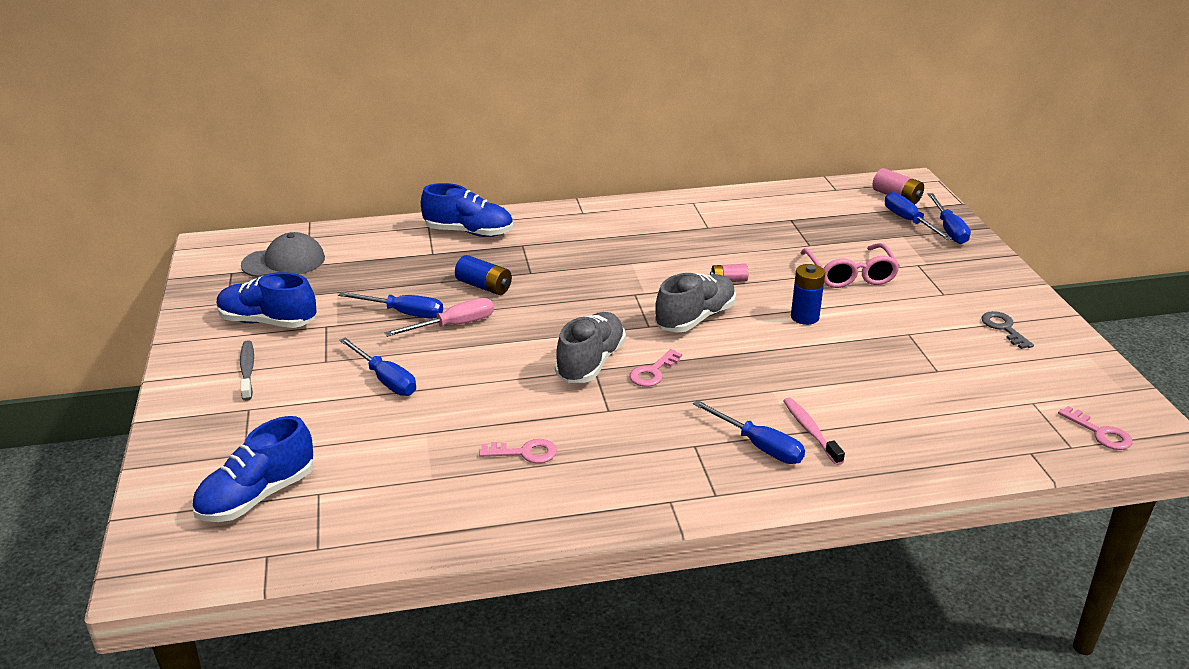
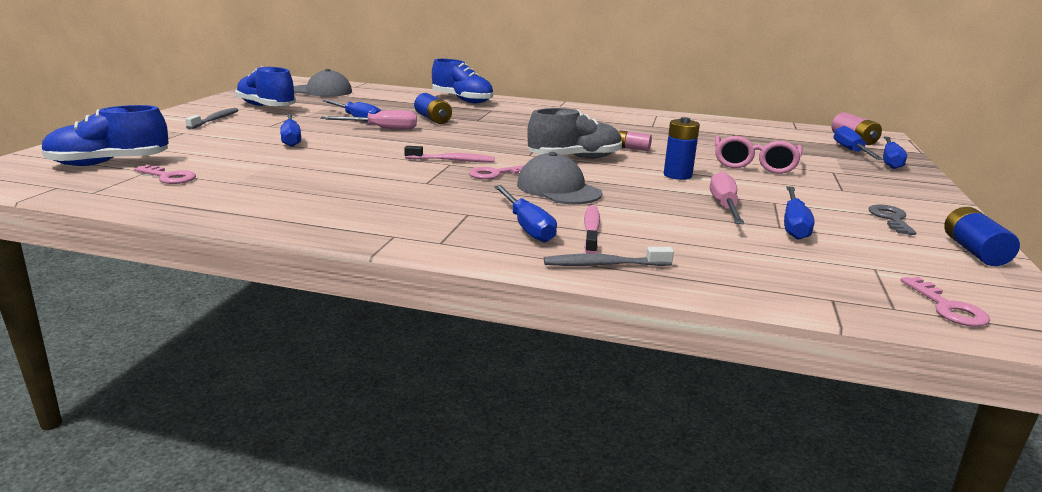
camera: 25 degrees right, 10 degrees down
pink key [479,439,557,463] -> pink key moved to [134,165,196,184]
grey shoe [555,312,626,383] -> pink toothbrush [404,146,495,162]
none -> grey cap [517,152,603,204]
none -> grey toothbrush [544,247,674,266]
none -> pink screwdriver [710,171,744,224]
none -> blue screwdriver [784,186,814,240]
none -> blue battery [944,207,1020,266]

